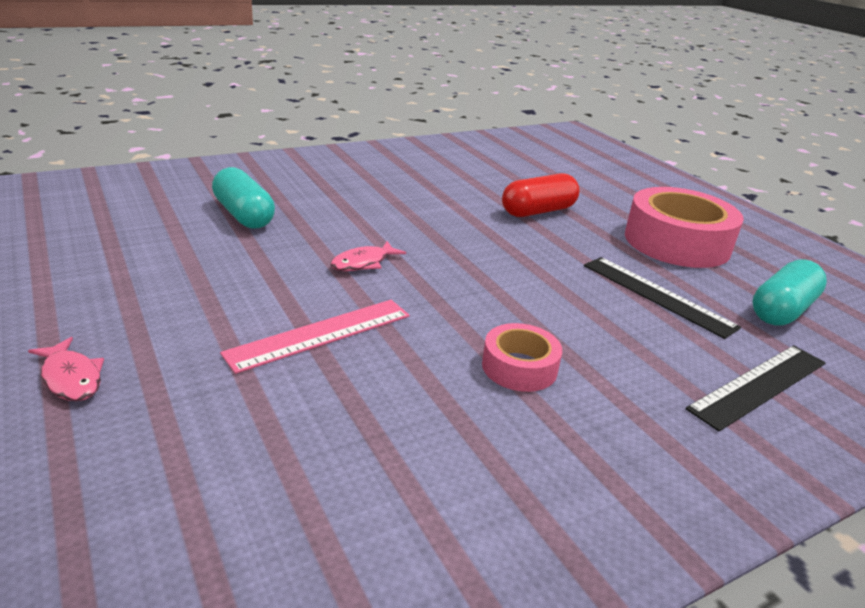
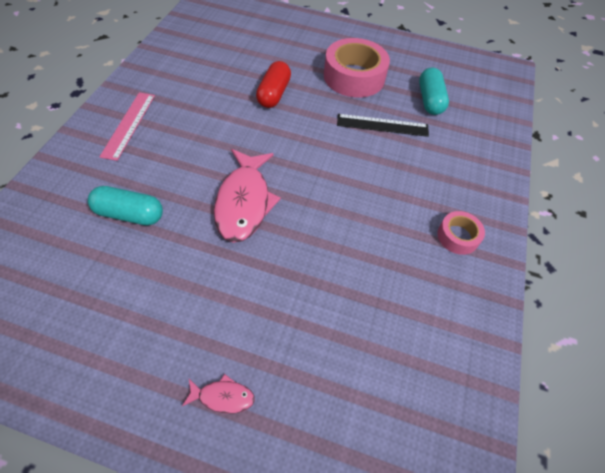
camera: 45 degrees left, 25 degrees up
pink ruler [220,300,410,374] -> pink ruler moved to [99,92,155,161]
pink fish [330,241,406,271] -> pink fish [214,149,281,243], size x2.19
pink tape [482,323,562,392] -> pink tape moved to [437,211,485,255]
black ruler [686,345,826,431] -> none

